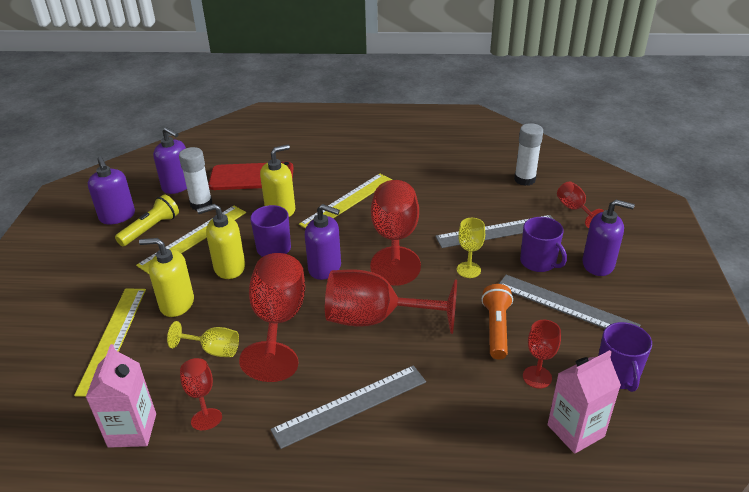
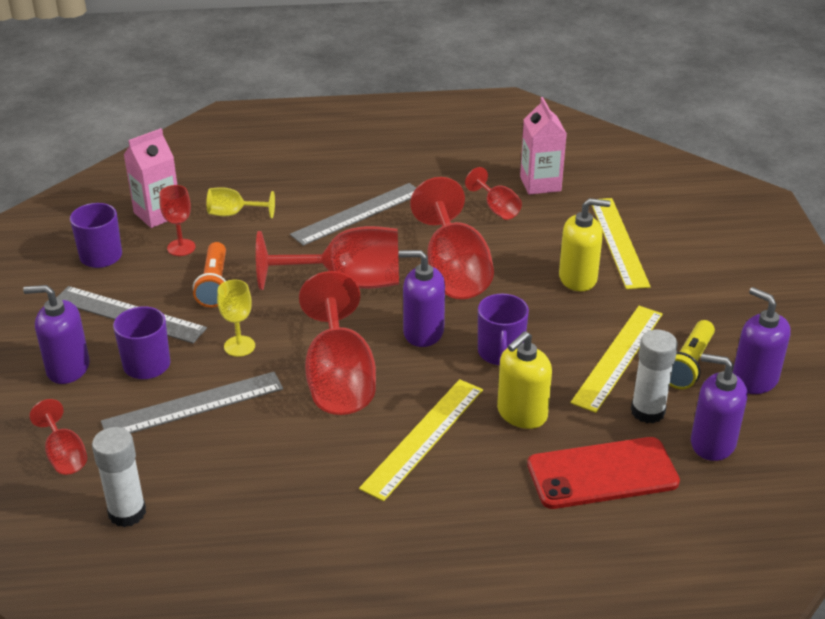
camera: 170 degrees right, 0 degrees up
yellow goblet [167,321,239,357] -> yellow goblet moved to [206,187,275,218]
yellow soap dispenser [197,204,245,279] -> none

